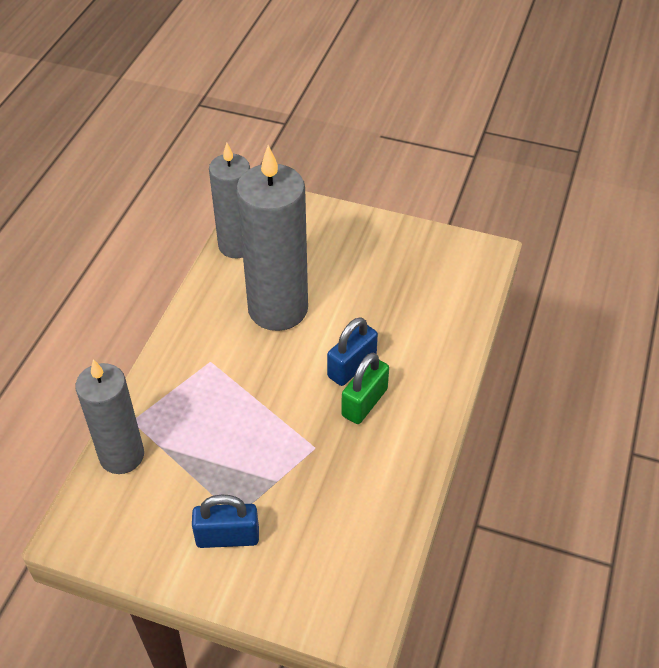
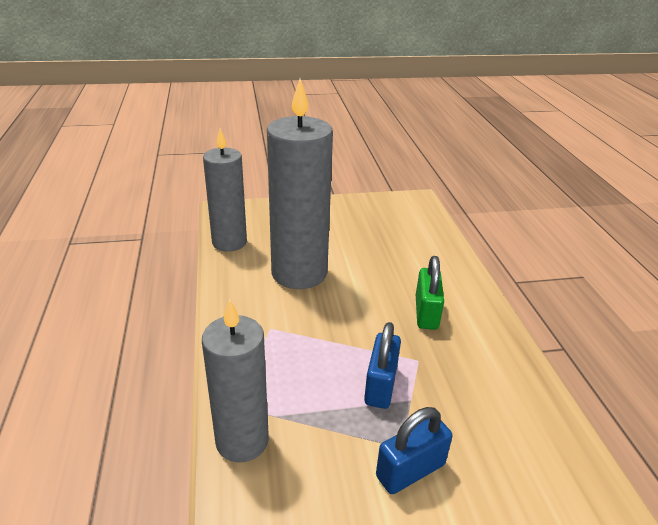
camera: 30 degrees left, 15 degrees down
blue padlock [327,317,378,386] -> blue padlock moved to [364,322,401,409]

